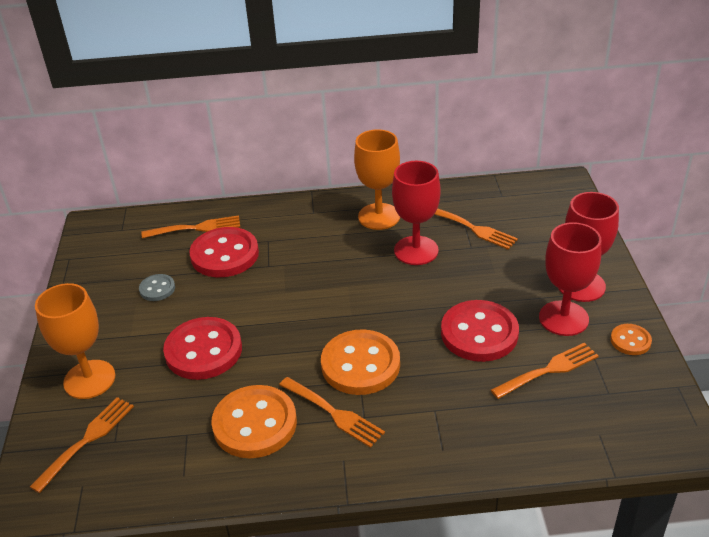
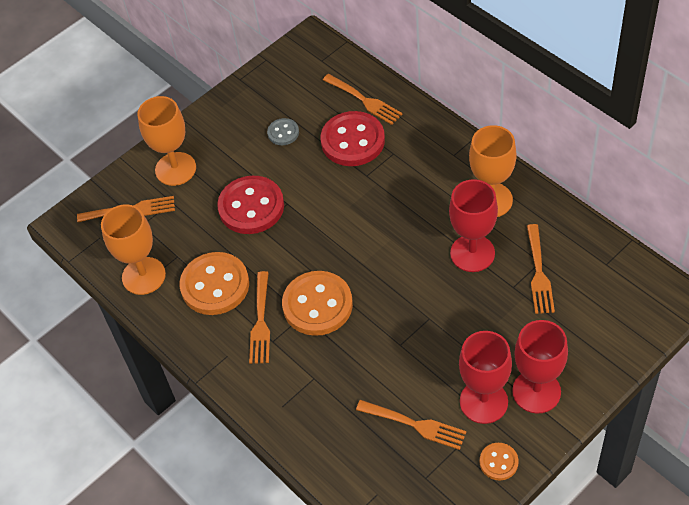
camera: 55 degrees right, 15 degrees up
red button [441,300,519,362] -> none
none -> orange goblet [101,204,166,295]

